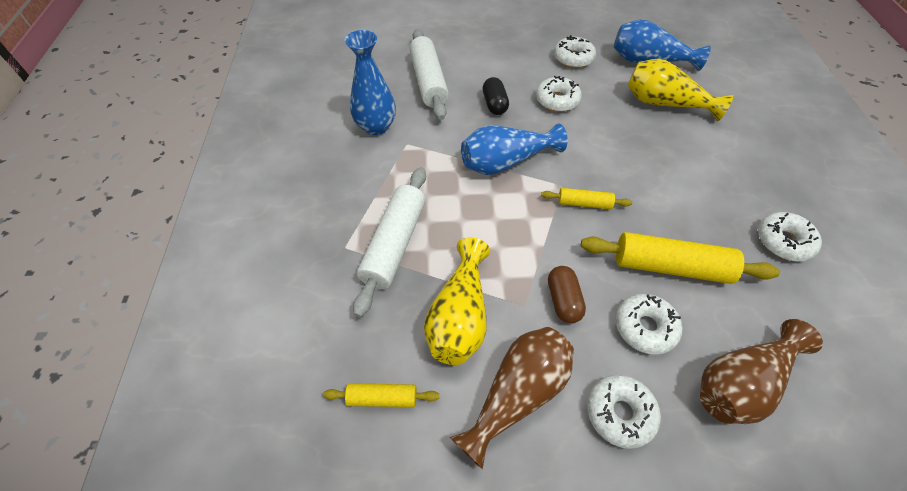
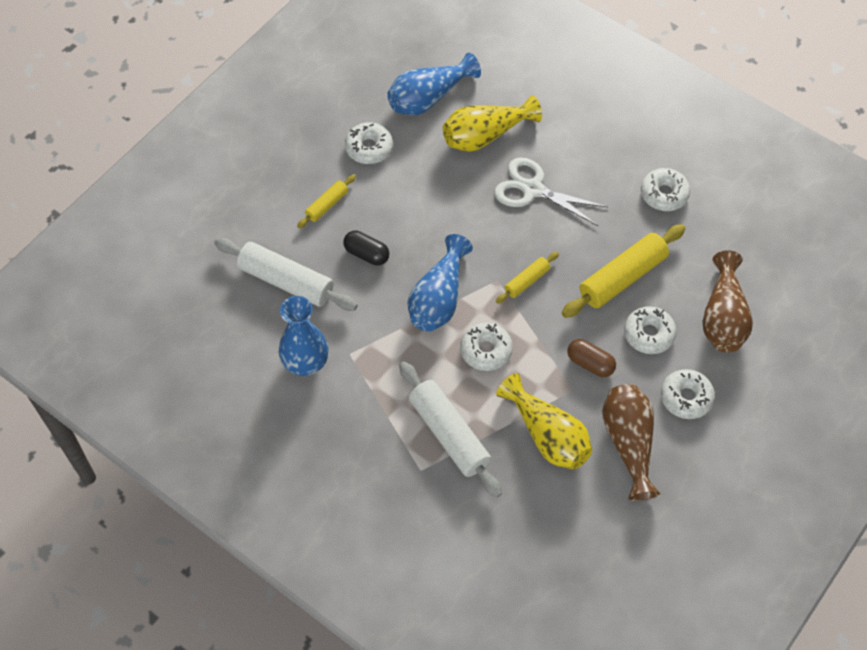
camera: 50 degrees left, 5 degrees up
yellow rolling pin [323,383,439,407] -> yellow rolling pin moved to [297,174,356,228]
white donut [536,76,582,112] -> white donut moved to [460,323,513,371]
none -> white scissors [494,158,608,226]

